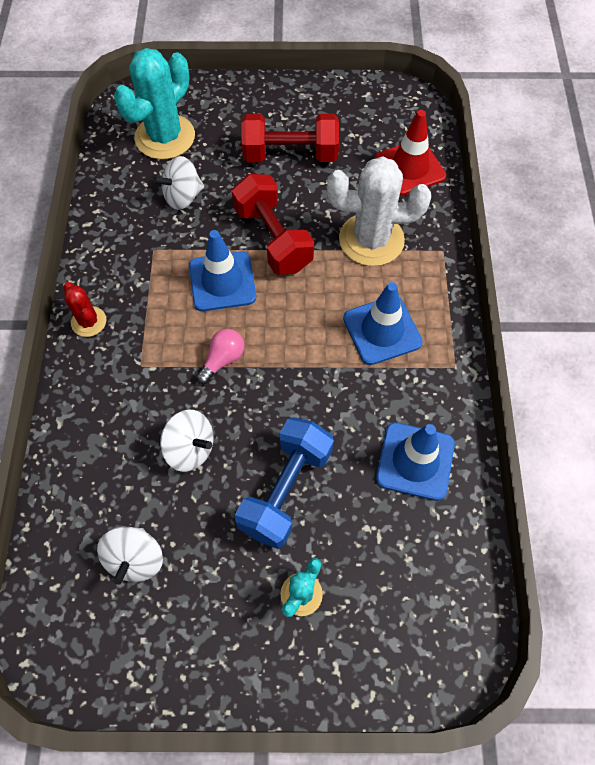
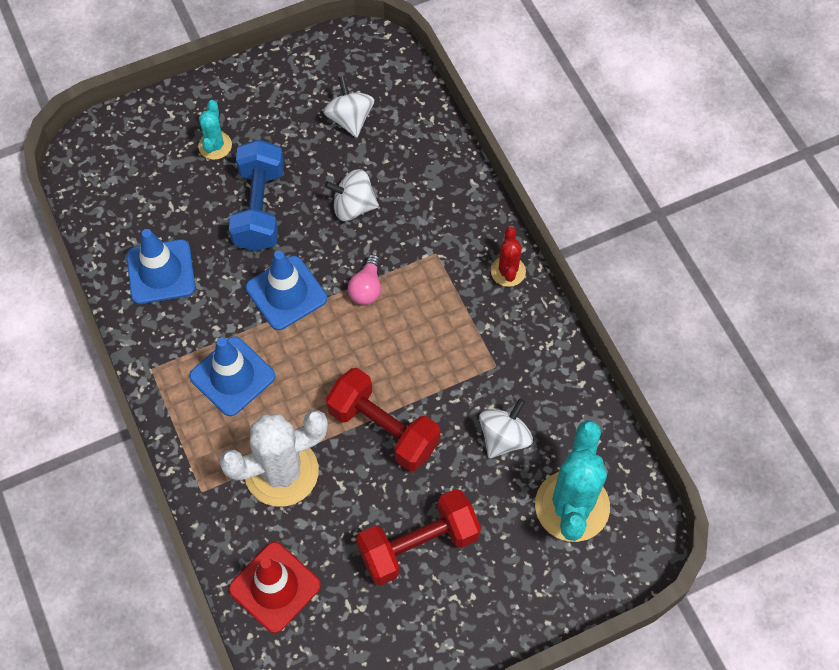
camera: 155 degrees right, 0 degrees up
red cactus [63,282,106,337] -> red cactus turned 60 degrees clockwise [491,227,526,287]
blue traffic cone [189,230,256,311] -> blue traffic cone moved to [246,251,327,330]

